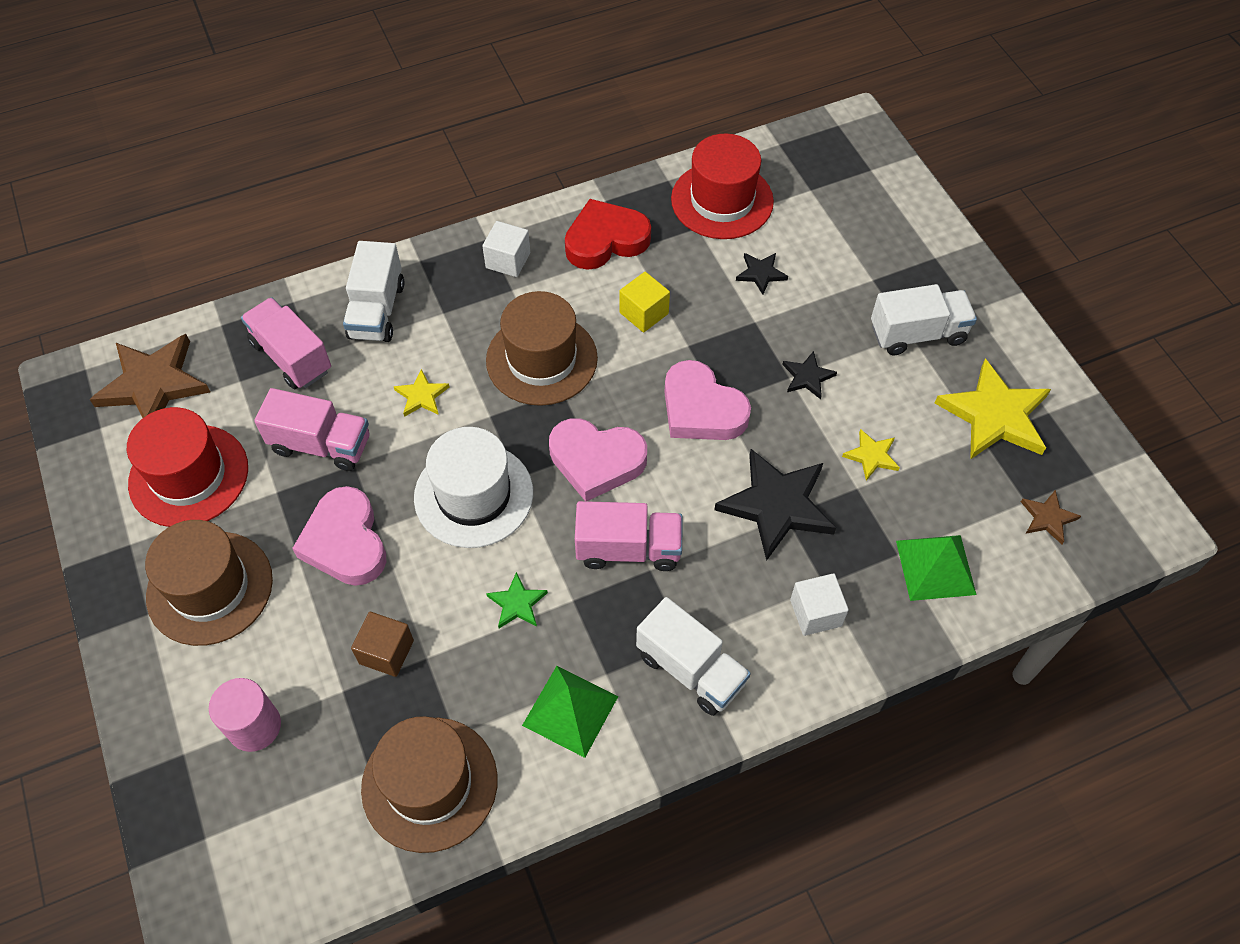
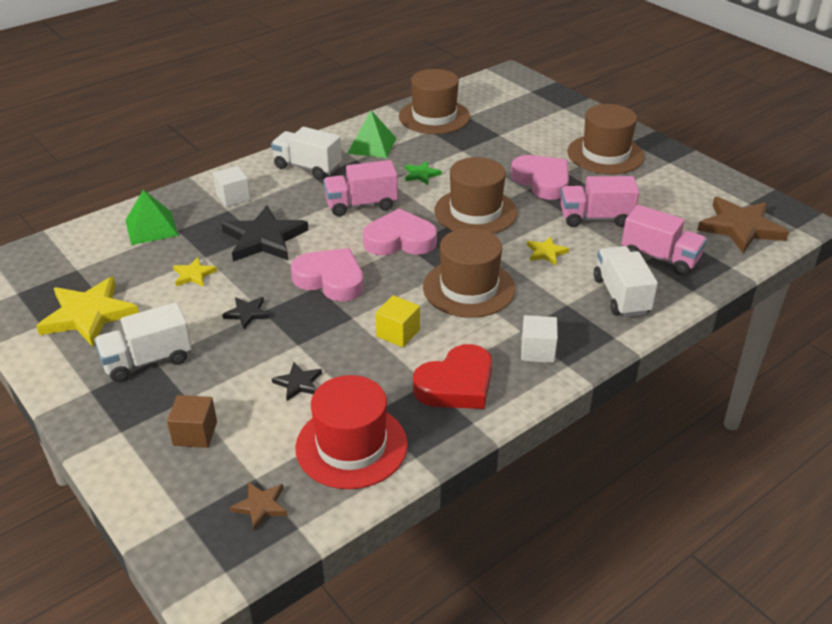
camera: 165 degrees right, 20 degrees down
red hat [127,407,248,527] -> none
pink cylinder [209,678,281,752] -> none
brown cube [351,612,414,677] -> brown cube moved to [167,395,217,448]
white hat [414,427,533,548] -> brown hat [434,157,517,234]
brown star [1021,490,1081,544] -> brown star moved to [229,482,288,531]

